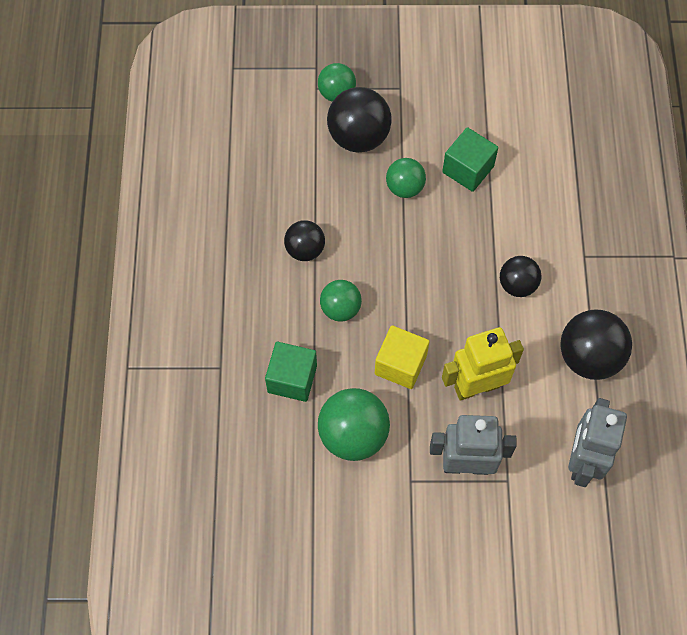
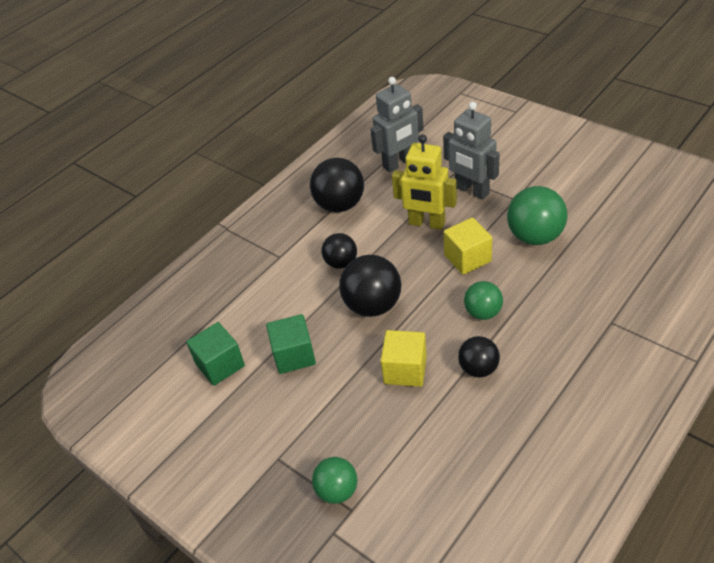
camera: 135 degrees left, 20 degrees down
green cube [265,342,317,402] -> green cube moved to [186,322,245,386]
black ball [327,87,392,153] -> black ball moved to [339,255,401,317]
green ball [386,158,426,198] -> none
none -> yellow cube [381,330,427,387]

